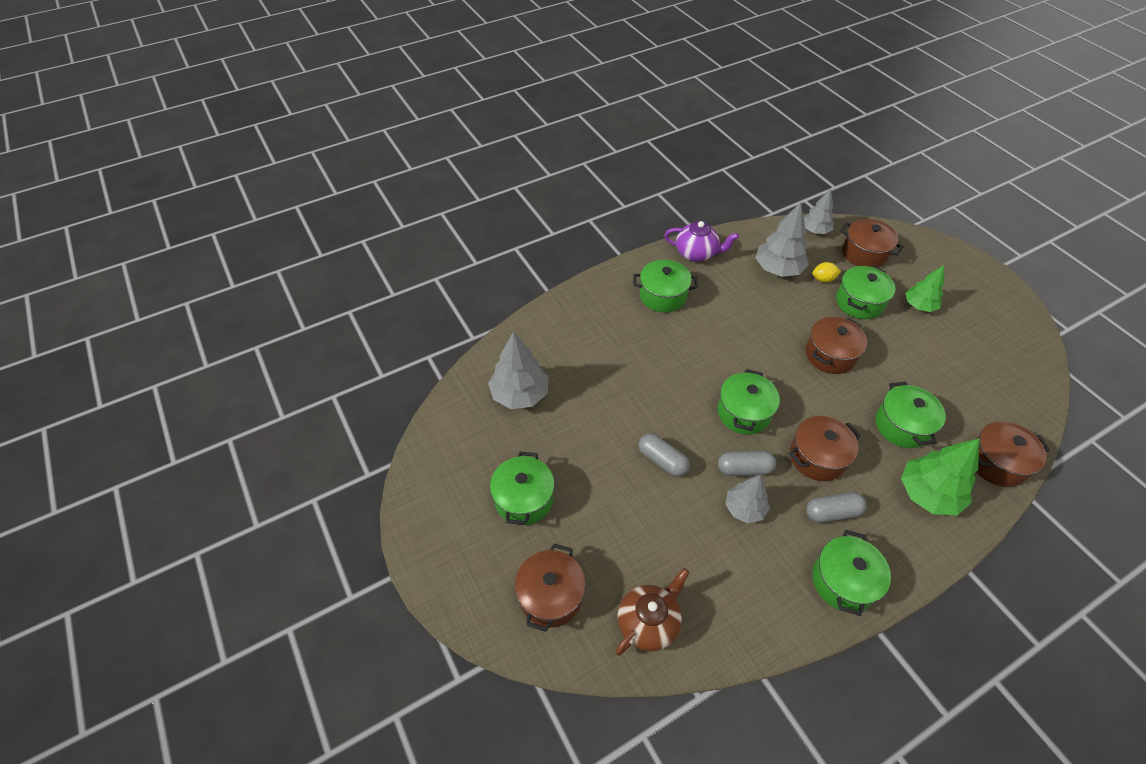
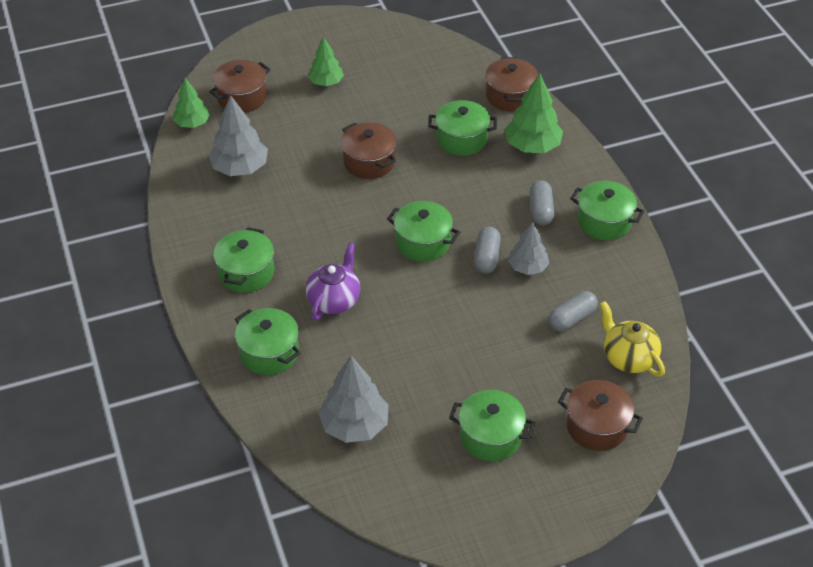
camera: 80 degrees left, 5 degrees down
brown teapot [615,568,689,656] -> yellow teapot [600,301,665,377]
grey capsule [639,434,690,477] -> grey capsule moved to [549,291,598,332]
purple teapot [664,221,739,262] -> purple teapot moved to [306,243,360,320]
brown pot [789,416,861,481] -> none
grey tree [804,189,834,234] -> green tree [173,78,210,128]
yellow lemon [812,262,841,283] -> none
green pot [836,266,895,319] -> green pot moved to [235,308,300,375]

